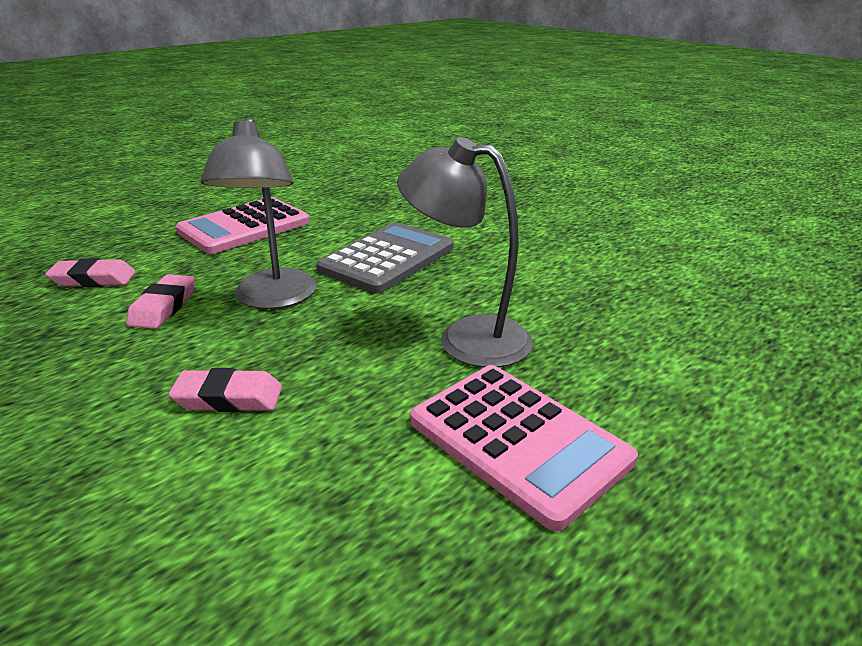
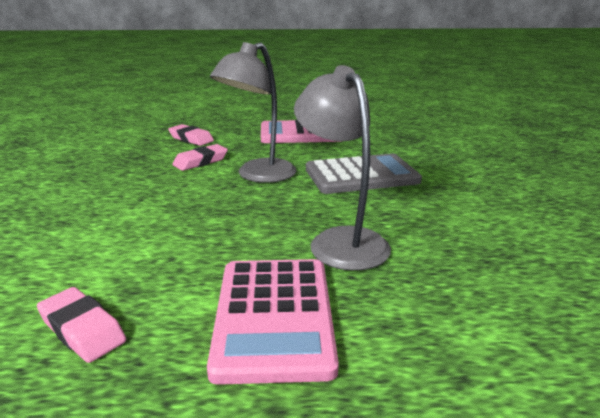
camera: 40 degrees right, 5 degrees down
pink eraser [168,368,282,412] -> pink eraser moved to [37,287,126,363]

